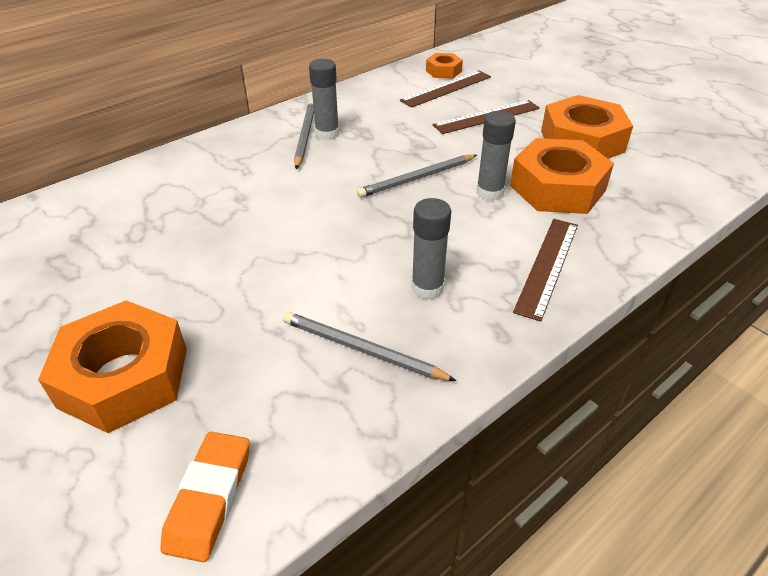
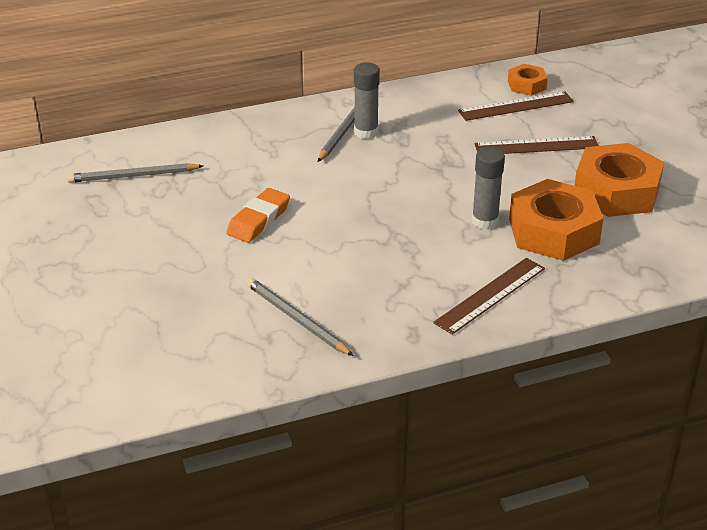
camera: 20 degrees right, 5 degrees down
orange nut [38,300,187,433] -> none
orange eraser [160,432,250,562] -> orange eraser moved to [226,188,290,243]
grey pencil [357,155,477,198] -> grey pencil moved to [67,163,203,183]
grey glue stick [411,198,451,300] -> none

